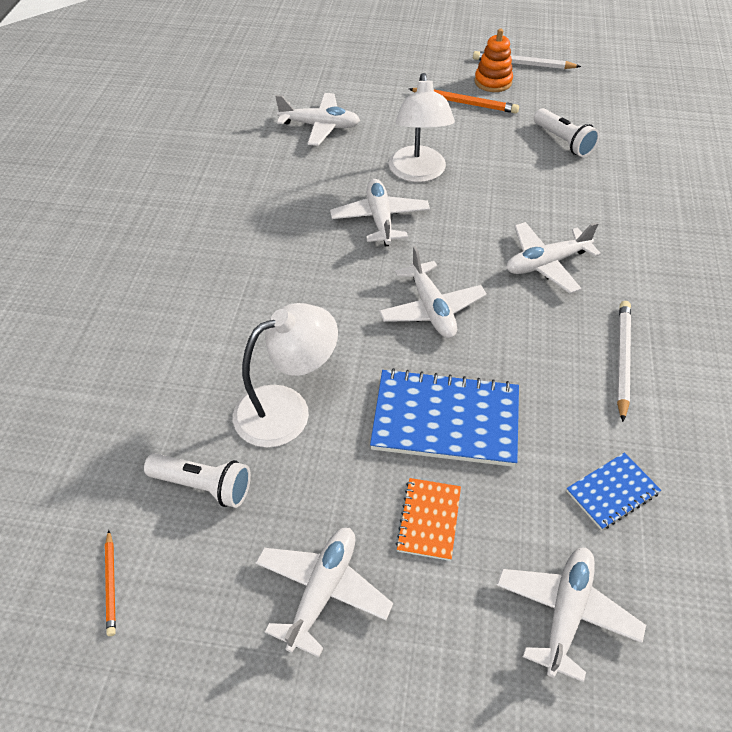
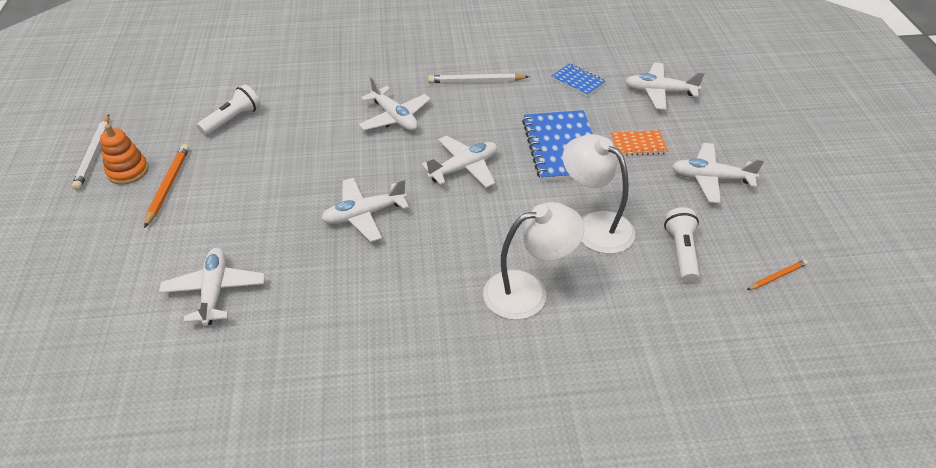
camera: 105 degrees left, 5 degrees down
white lamp [389,73,455,182] -> white lamp moved to [483,202,585,320]

